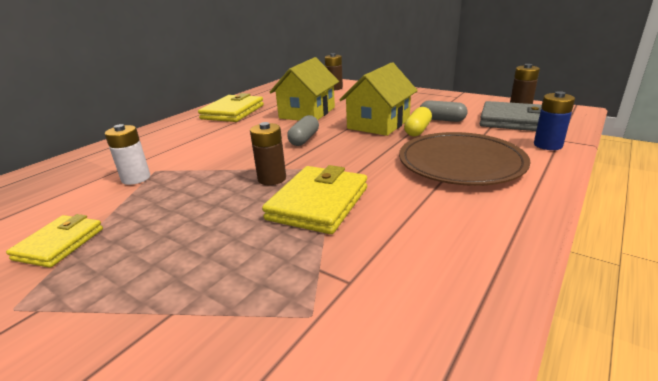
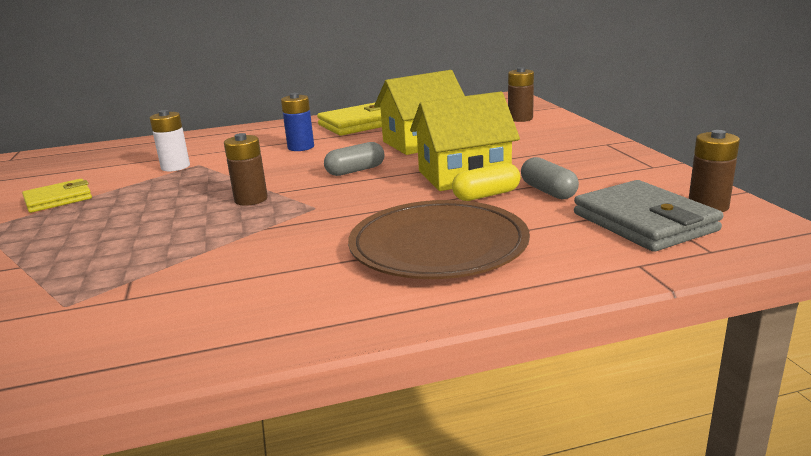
camera: 40 degrees right, 5 degrees down
yellow wallet [262,165,367,234] -> none
blue battery [534,91,575,150] -> blue battery moved to [281,93,314,151]

